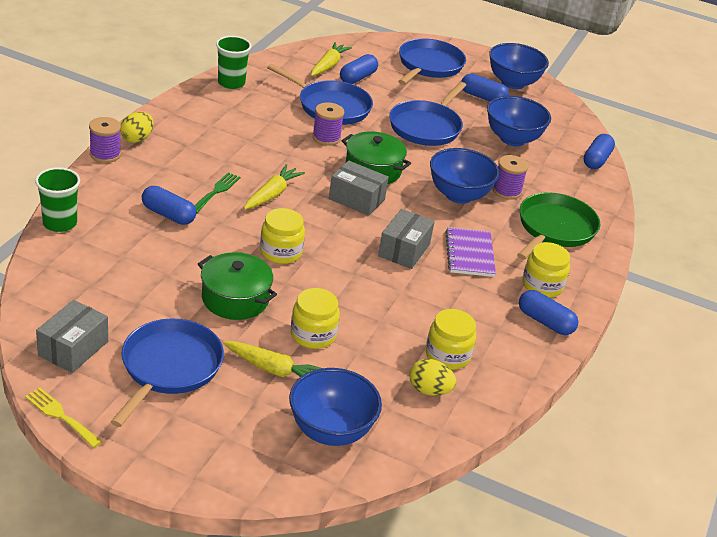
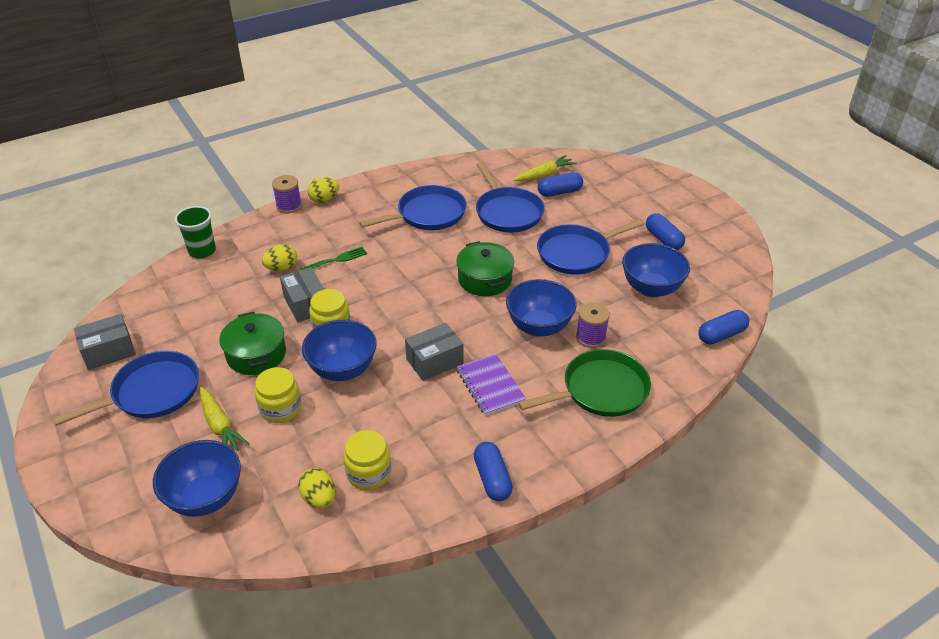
camera: 40 degrees right, 5 degrees up
yellow fork [25,387,102,448] -> none
blue capsule [142,186,196,225] -> yellow egg [262,244,297,271]
green cup [216,36,252,89] -> none
yellow carrot [244,164,305,209] -> none
purple spool [312,102,344,146] -> none
grey box [329,161,389,216] -> grey box moved to [280,267,324,322]
blue pan [398,38,466,85] -> blue pan moved to [359,185,467,230]
purple notebook [445,227,496,277] -> purple notebook turned 60 degrees counterclockwise [456,354,526,416]
blue bowl [489,43,549,89] -> blue bowl moved to [302,320,377,381]
yellow jar [523,242,570,298] -> none

